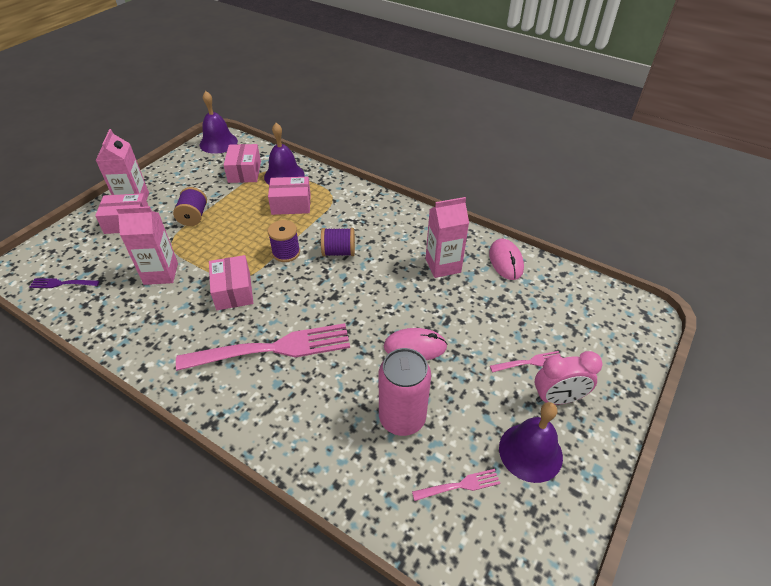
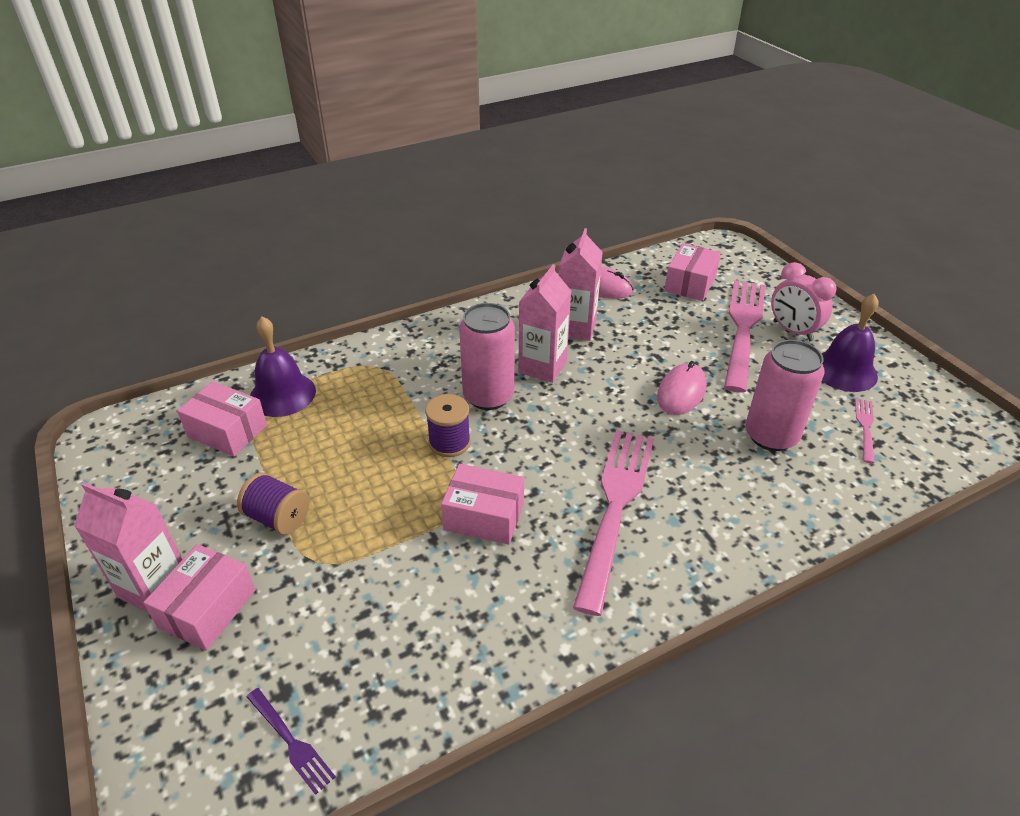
camera: 60 degrees left, 5 degrees down
purple fork [30,278,100,288] -> purple fork turned 75 degrees counterclockwise [247,688,336,795]
pink carton [116,206,178,285] -> pink carton moved to [518,264,571,383]
purple bell [200,91,238,154] -> none
pink box [268,177,311,215] -> pink box moved to [664,243,721,301]
purple spool [321,228,355,256] -> pink can [459,303,515,410]
pink fork [490,351,561,373] -> pink fork [724,280,766,393], size x2.29
pink clock [535,351,602,405] -> pink clock turned 120 degrees clockwise [771,262,837,341]

